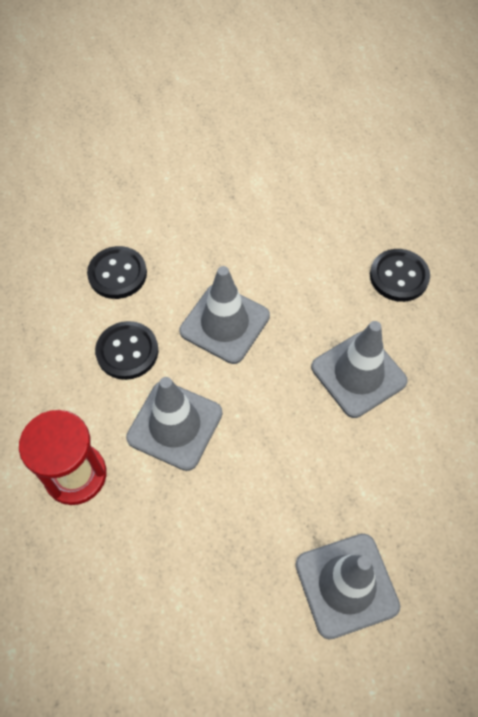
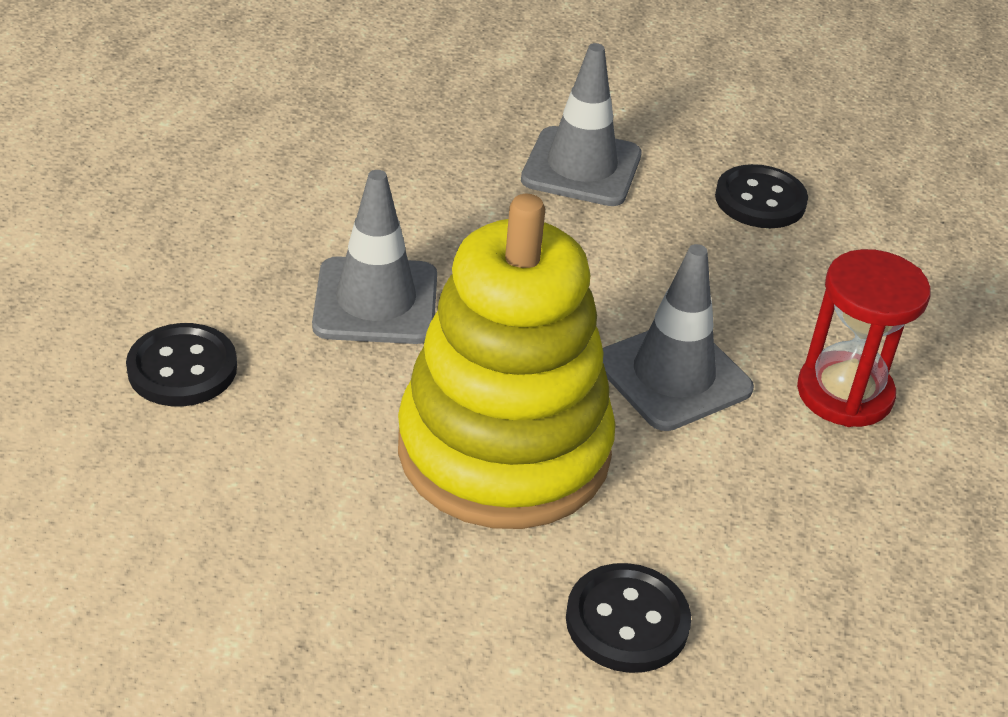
camera: 150 degrees left, 20 degrees down
black button [95,321,159,380] -> black button moved to [715,164,808,228]
grey traffic cone [179,266,270,364] -> yellow stacking toy [398,194,615,529]

